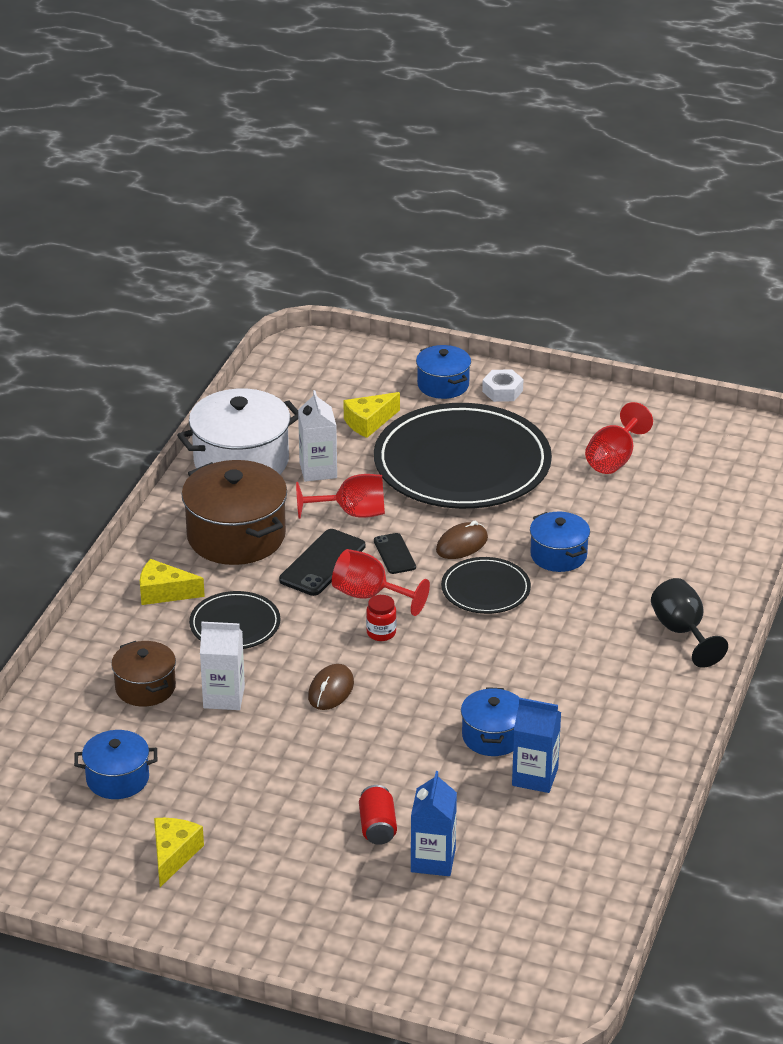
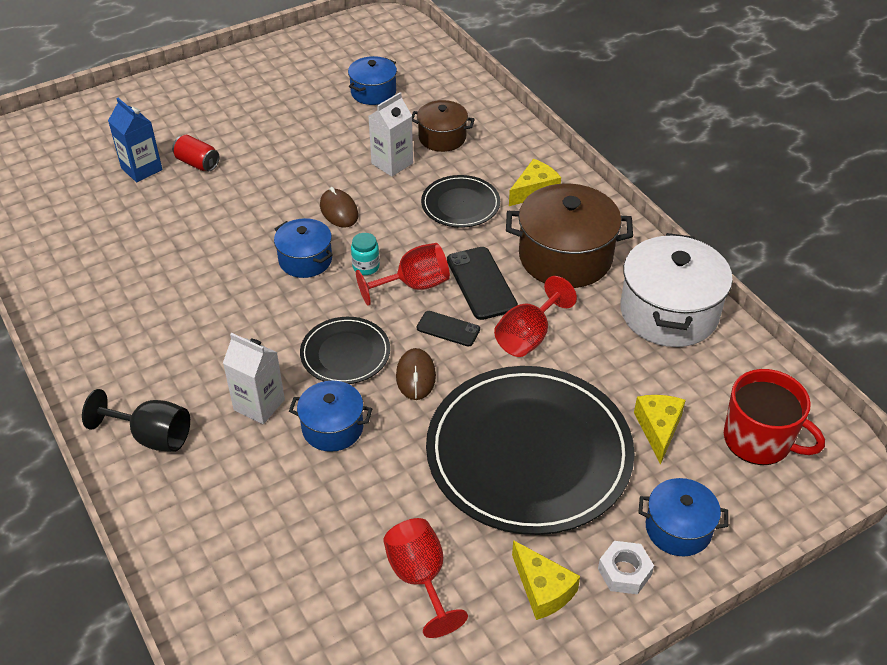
camera: 130 degrees right, 10 degrees up
yellow cheese [154,818,204,887] -> yellow cheese moved to [512,540,580,620]
white carton [298,390,337,482] -> white carton moved to [223,333,285,424]
red jar [366,595,396,641] -> turquoise jar [351,233,380,275]
blue pot [461,687,519,756] -> blue pot moved to [274,218,333,278]
blue carton [512,698,561,793] -> none
none -> red mug [724,369,825,465]

